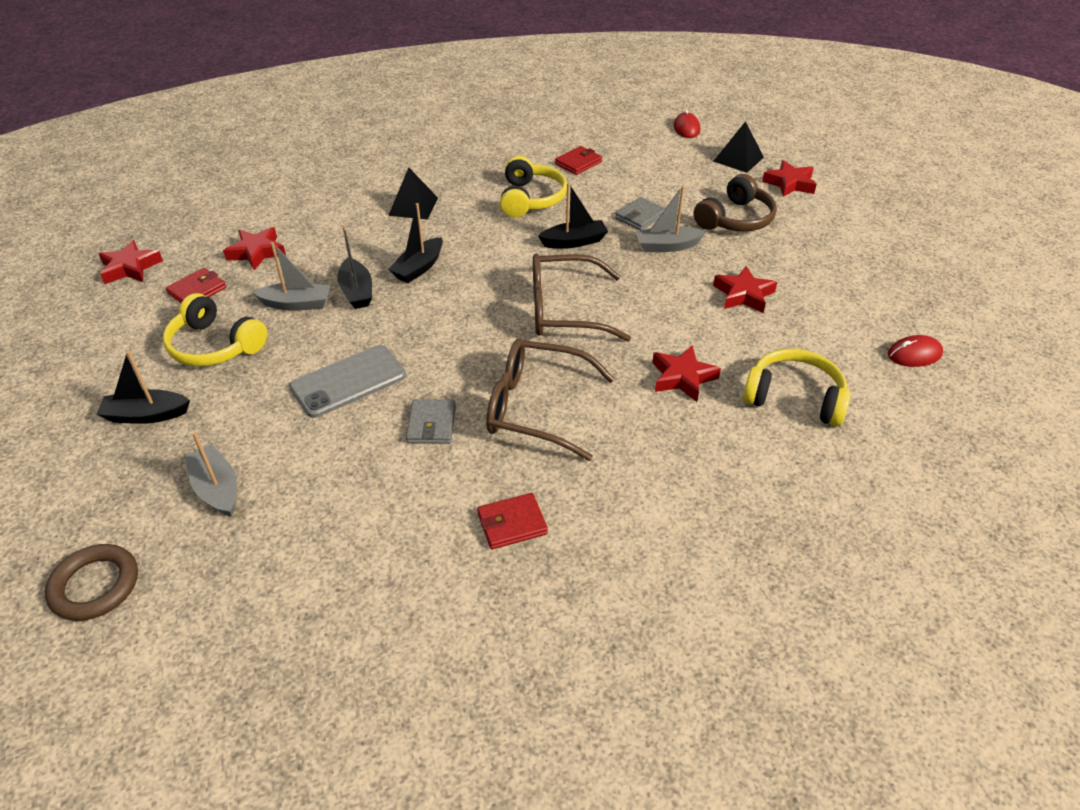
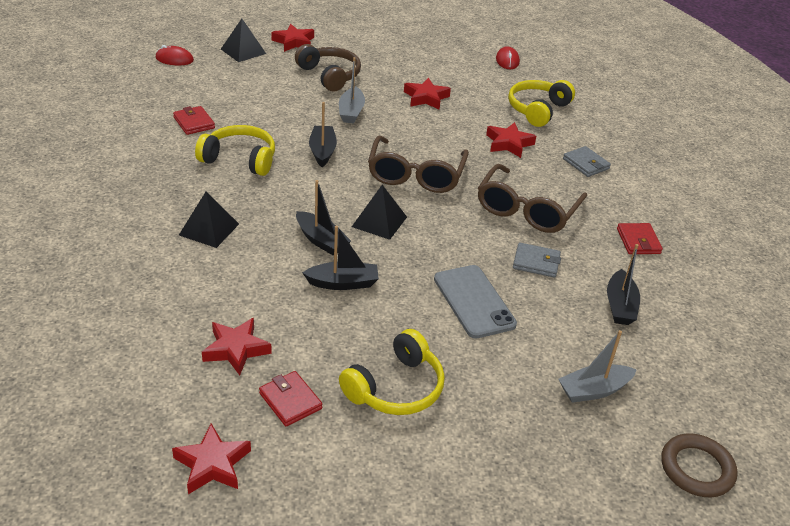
camera: 80 degrees left, 5 degrees down
black boat [96,351,190,424] -> black boat moved to [607,244,640,325]
grey boat [253,242,331,311] -> none
grey wallet [615,197,666,231] -> grey wallet moved to [563,146,611,177]
none -> black pyramid [352,185,407,240]

